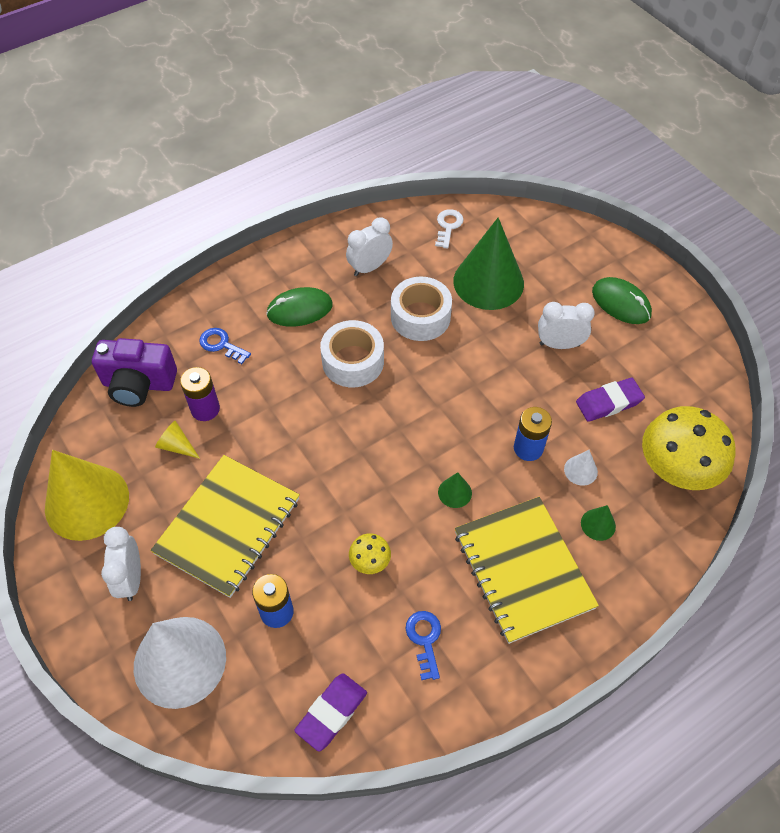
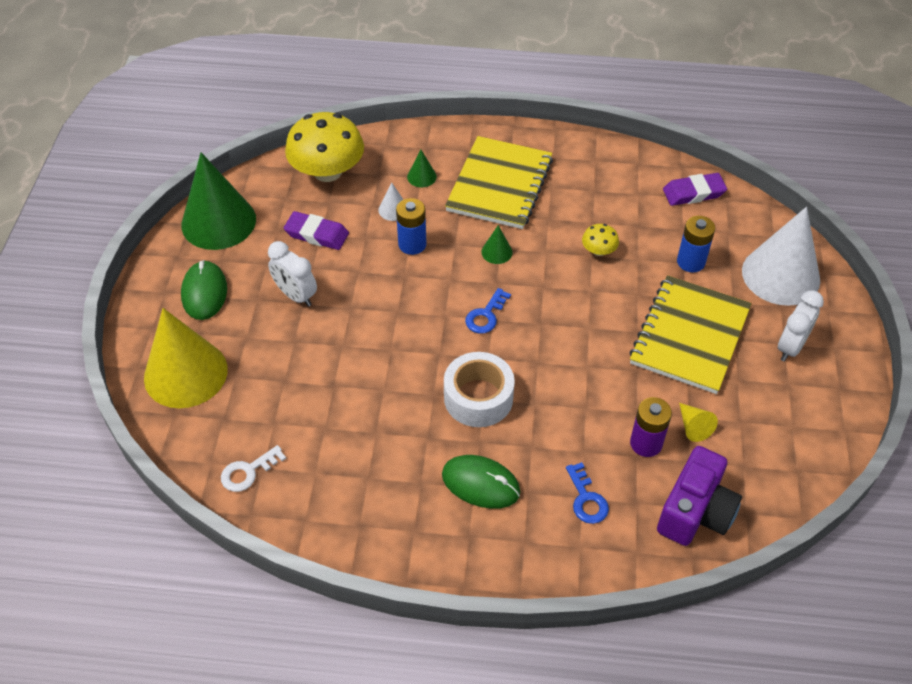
camera: 140 degrees left, 5 degrees down
yellow cone [45,450,129,541] -> yellow cone moved to [144,308,228,408]
purple camera [92,338,177,407] -> purple camera turned 75 degrees clockwise [657,446,742,546]
yellow notebook [150,455,300,598] -> yellow notebook turned 45 degrees counterclockwise [629,275,752,394]
white clock [346,218,393,276] -> none
white tape [391,277,452,341] -> none
blue key [406,611,441,680] -> blue key moved to [465,288,511,334]
green cone [453,218,524,310] -> green cone moved to [181,152,256,250]

